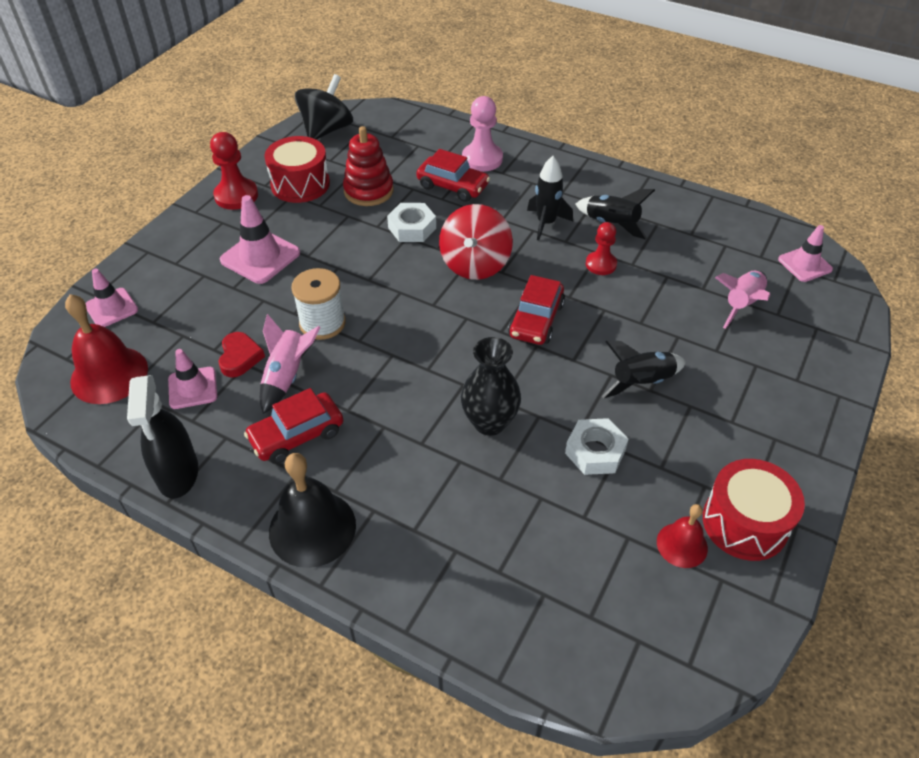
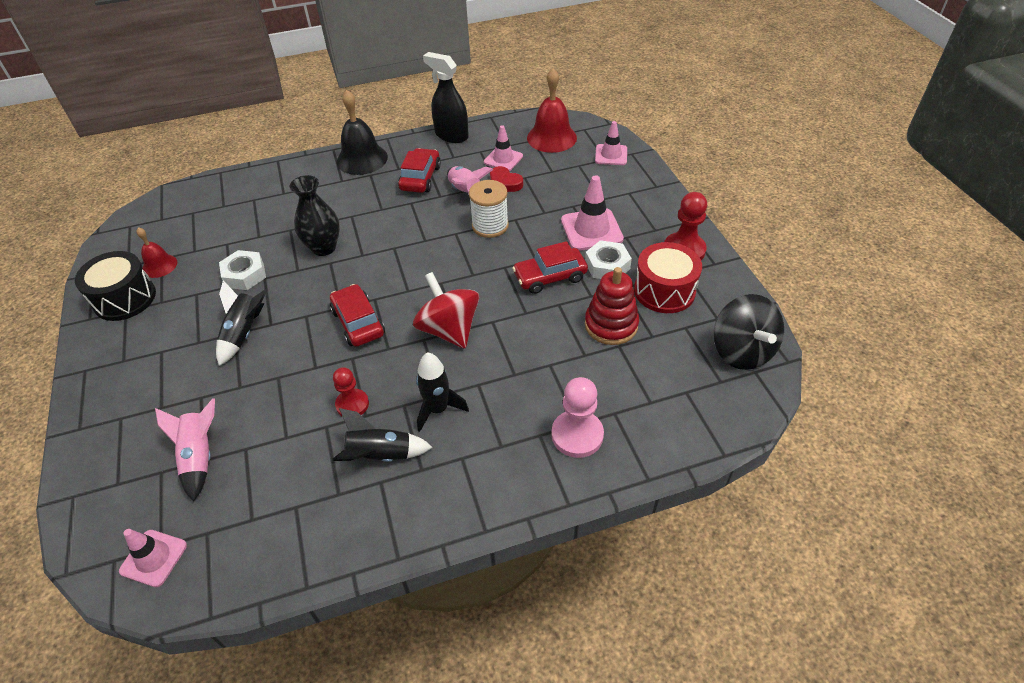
camera: 135 degrees right, 0 degrees up
white nut [387,203,436,242] -> white nut moved to [585,240,632,279]
red car [416,149,490,202] -> red car moved to [512,241,588,294]
red drum [703,459,805,561] -> black drum [75,251,156,321]

